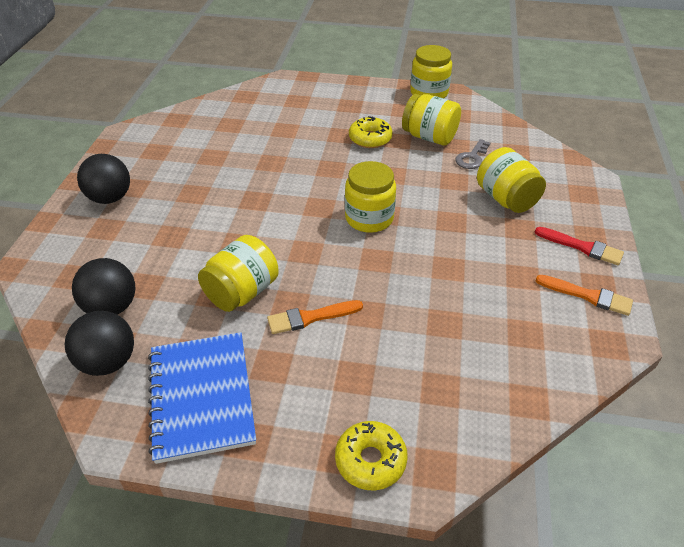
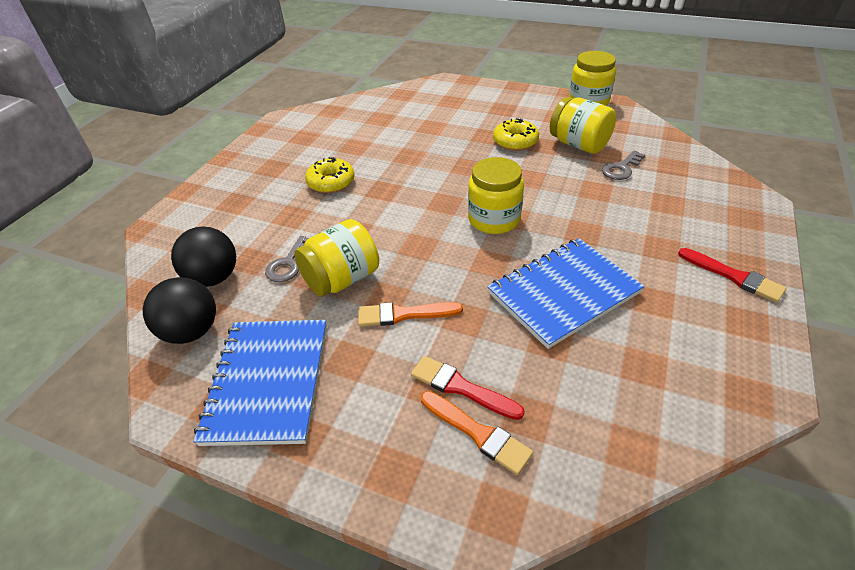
camera: 15 degrees right, 0 degrees up
black ball [77,154,130,204] -> none
yellow donut [335,421,408,490] -> yellow donut moved to [305,157,355,193]
yellow jar [477,147,546,213] -> none
orange brush [536,275,633,316] -> orange brush moved to [421,391,533,475]
none -> grey key [265,236,309,282]
none -> red brush [411,356,525,420]
none -> blue notebook [487,238,645,349]

